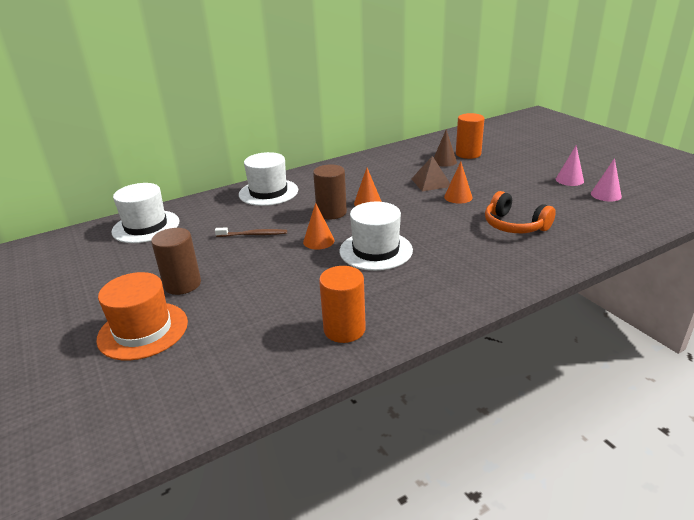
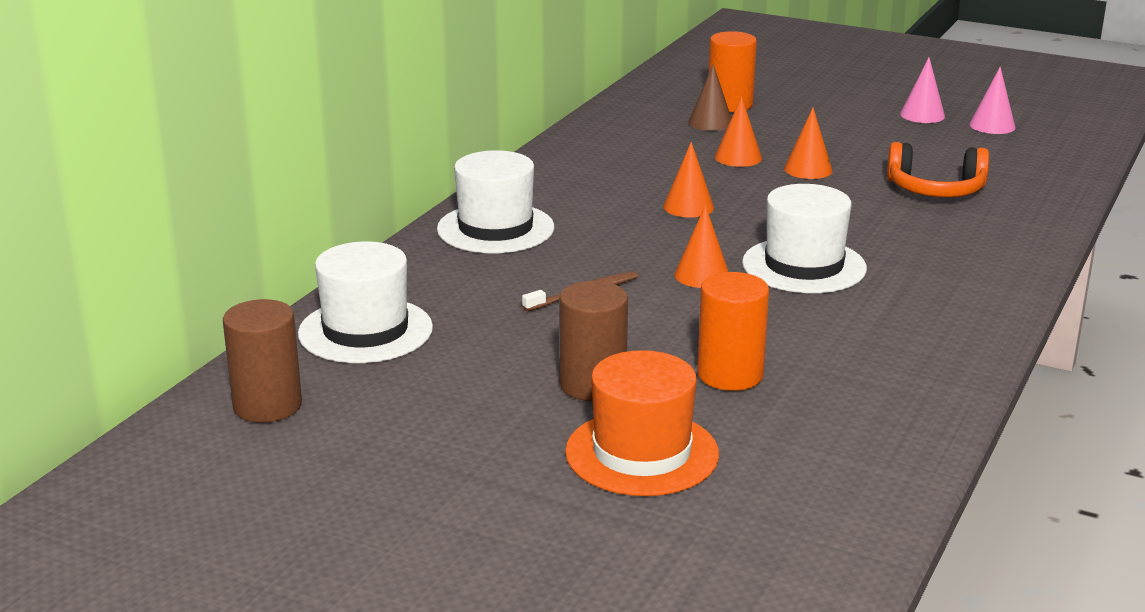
camera: 35 degrees left, 5 degrees down
brown cylinder [313,165,347,219] -> brown cylinder moved to [223,299,302,423]
orange cylinder [319,266,366,343] -> orange cylinder moved to [697,272,769,391]
brown pyramid [411,156,450,191] -> orange cone [715,96,762,167]

